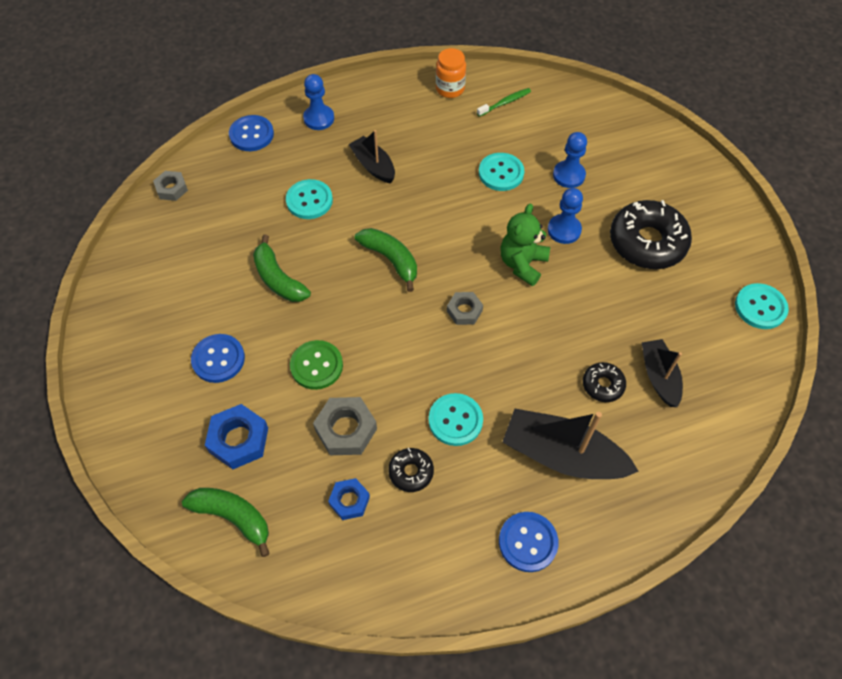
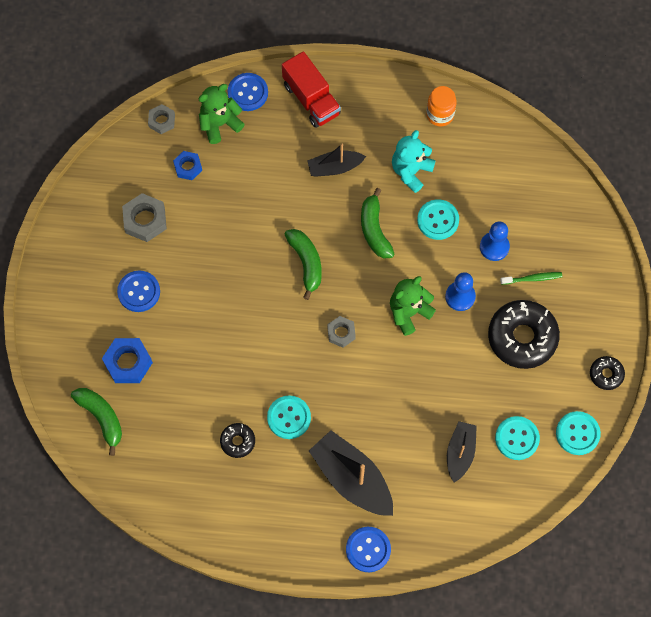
camera: 25 degrees right, 10 degrees up
green banana [253,235,311,302] -> green banana moved to [361,188,394,259]
turquoise button [286,179,333,219] -> turquoise button moved to [495,416,540,460]
green button [290,340,343,390] -> none
blue pawn [303,74,334,130] -> red truck [282,51,341,128]
grey nut [313,397,377,455] -> grey nut moved to [122,193,167,242]
blue nut [328,478,370,520] -> blue nut moved to [173,151,202,180]
black boat [348,130,395,184] -> black boat turned 90 degrees counterclockwise [307,144,366,177]
green toothbrush [477,88,531,117] -> green toothbrush moved to [500,272,562,285]
blue button [499,512,559,572] -> blue button moved to [346,527,391,572]
black donut [583,362,626,402] -> black donut moved to [590,356,625,390]
none -> green teddy bear [198,84,245,144]
none -> turquoise teddy bear [392,130,436,193]

